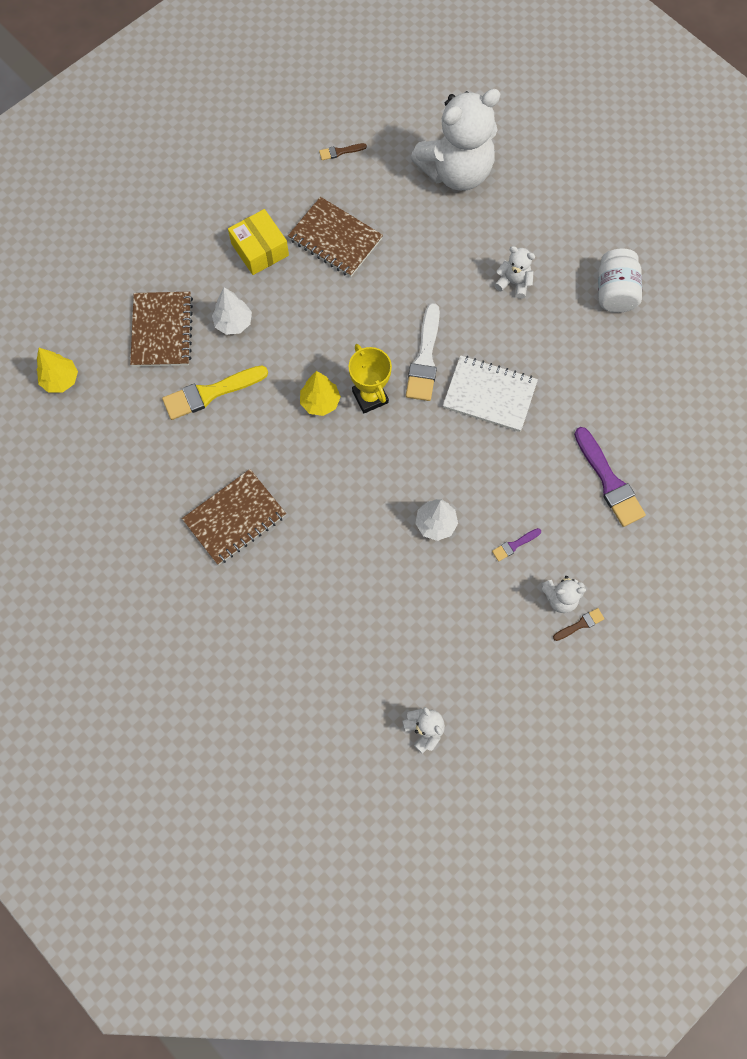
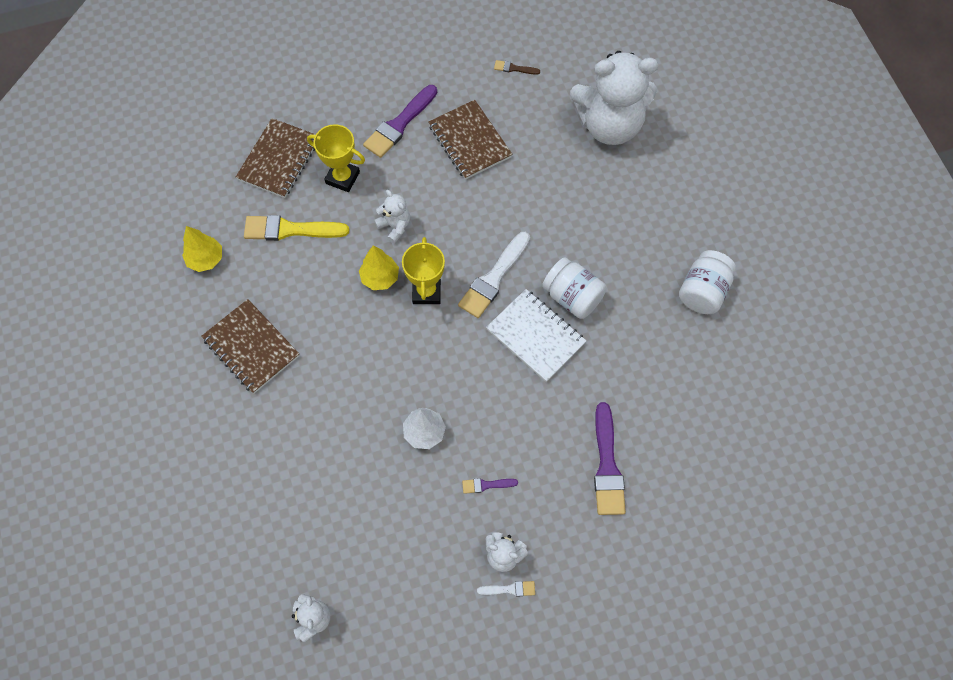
camera: 25 degrees right, 5 degrees down
yellow tree [37,348,78,393] -> yellow tree moved to [182,226,222,272]
brown notebook [182,469,286,565] -> brown notebook turned 60 degrees clockwise [201,299,300,394]
white tree [212,287,252,335] -> yellow trophy [307,124,365,192]
yellow box [228,209,289,275] -> purple brush [363,85,437,158]
white teddy bear [495,246,535,299] -> white teddy bear moved to [374,190,410,244]
brown brush [553,608,605,641] -> white brush [477,581,535,597]
none -> white jar [542,257,607,319]

